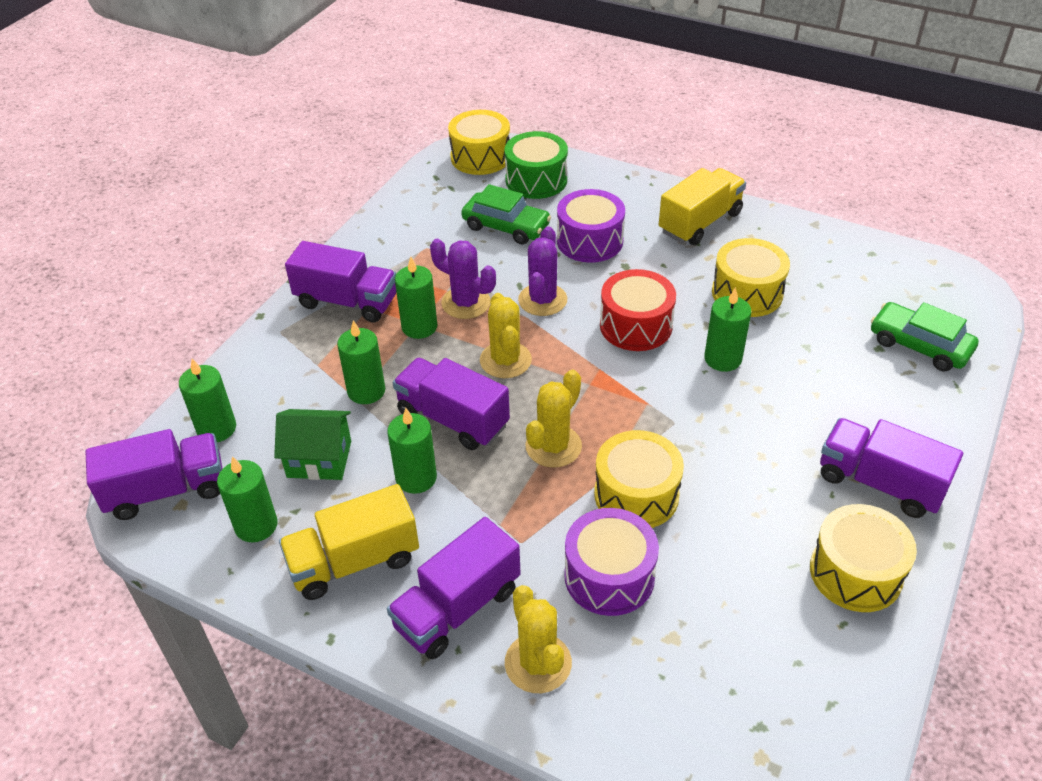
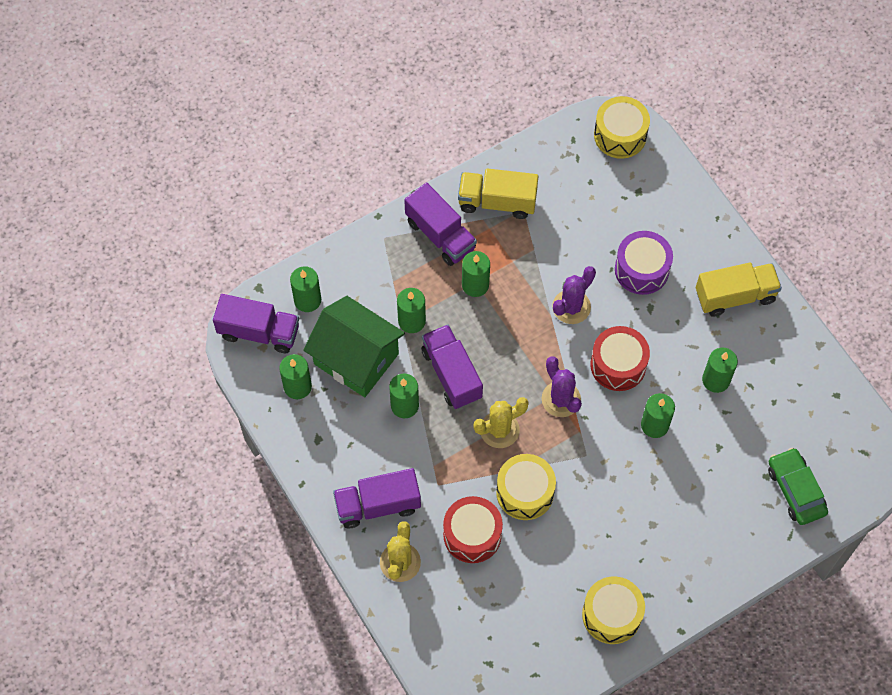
camera: 30 degrees right, 20 degrees up
green house [274,409,351,480] -> green house [303,296,405,397], size x1.66
yellow truck [279,484,419,600] -> yellow truck moved to [458,168,538,219]
purple cactus [430,239,496,319] -> purple cactus moved to [541,356,582,417]
green car [461,184,551,244] -> none
yellow cactus [480,293,532,378] -> none
green drum [504,131,568,199] -> none
purple drum [564,508,659,616] -> red drum [443,496,503,563]
yellow drum [712,238,790,317] -> green candle [702,348,738,393]
purple truck [820,418,963,518] -> none

